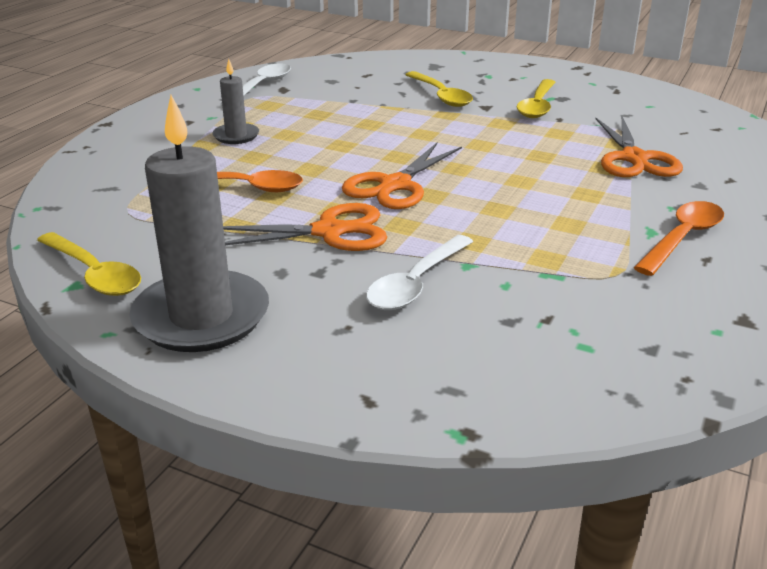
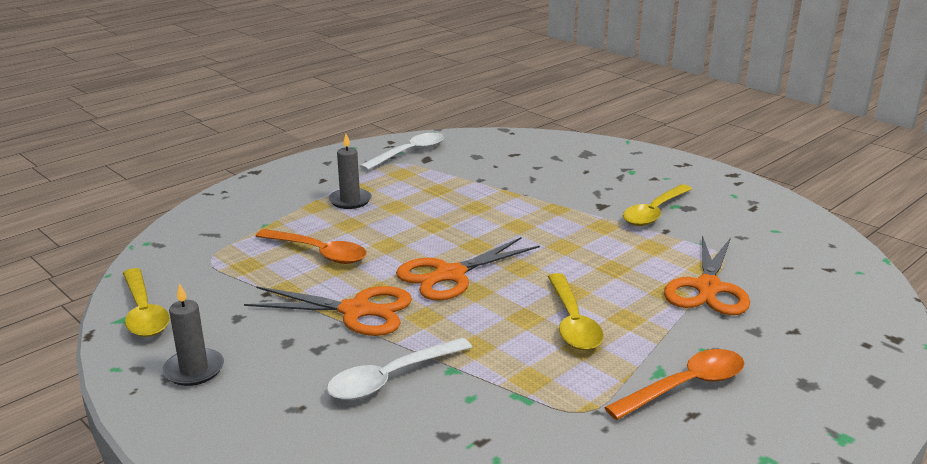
camera: 20 degrees right, 5 degrees down
grey candle [129,95,269,352] -> grey candle [162,283,224,386], size x0.50
yellow spoon [405,71,473,107] -> yellow spoon moved to [548,273,604,350]

